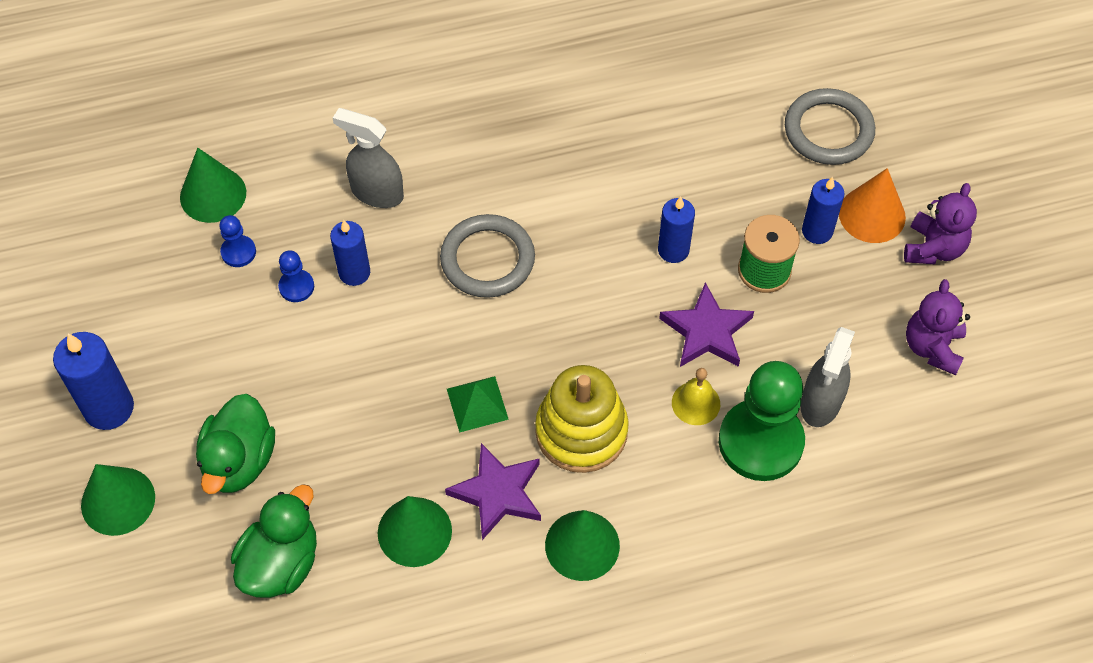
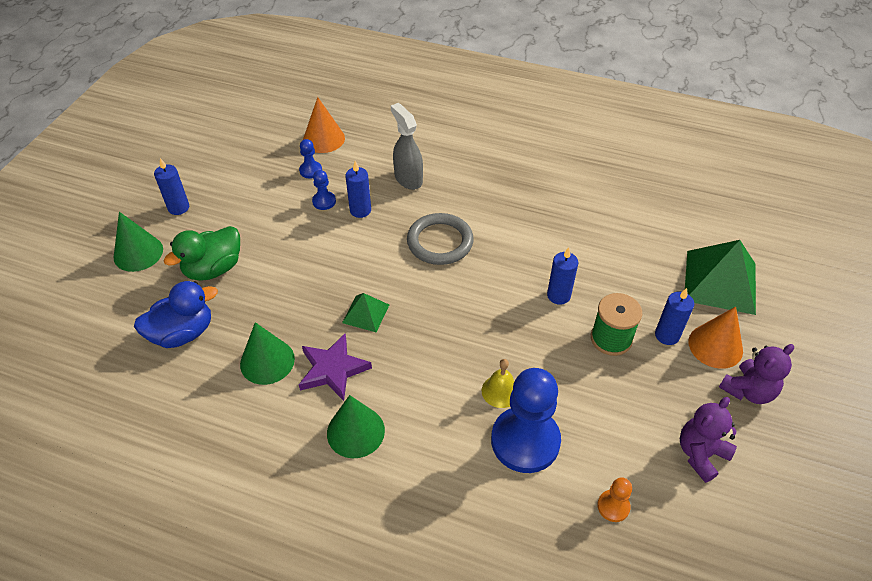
camera: 35 degrees right, 10 degrees down
blue candle [53,332,134,430] -> blue candle [154,158,189,215], size x0.66
green cone [180,148,246,223] -> orange cone [303,97,345,153]
green duck [231,484,317,598] -> blue duck [134,281,218,348]
yellow stacking toy [535,365,629,473] -> none
purple star [659,282,754,367] -> none
green pawn [719,361,805,481] -> blue pawn [491,368,561,473]
grey ring [785,88,875,165] -> green pyramid [685,240,756,315]
grey spray bottle [801,327,855,427] -> none
none -> orange pawn [597,477,632,522]

